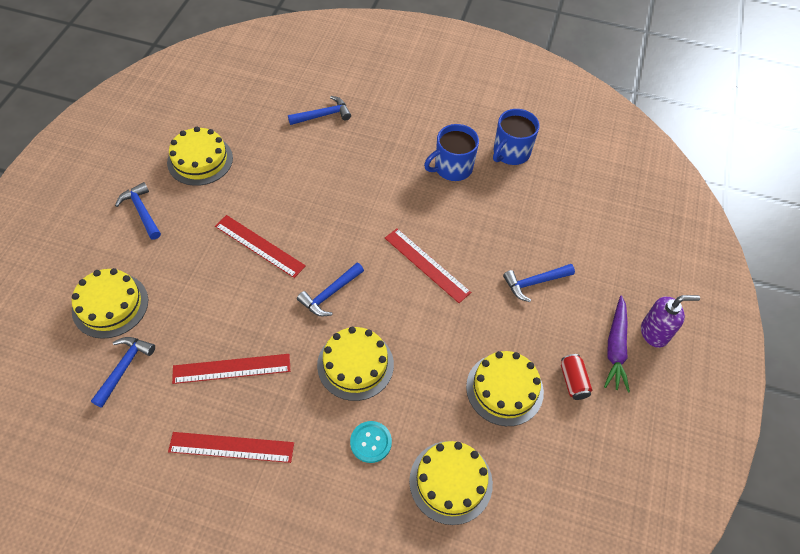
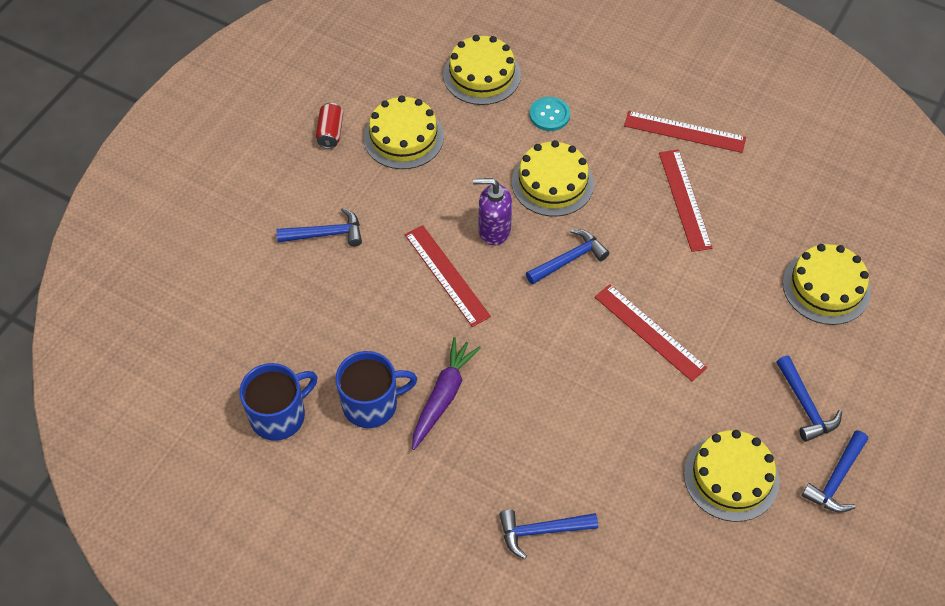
camera: 165 degrees left, 0 degrees up
blue hammer [91,337,155,407] -> blue hammer moved to [801,430,868,513]
red ruler [172,354,290,384] -> red ruler turned 75 degrees clockwise [659,149,712,252]
purple carrot [604,296,630,392] -> purple carrot moved to [412,337,481,450]
purple soap dispenser [641,295,700,348] -> purple soap dispenser moved to [473,178,512,246]

